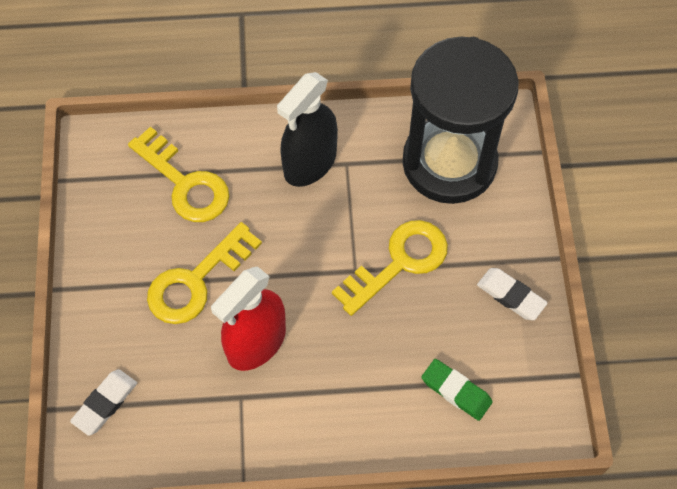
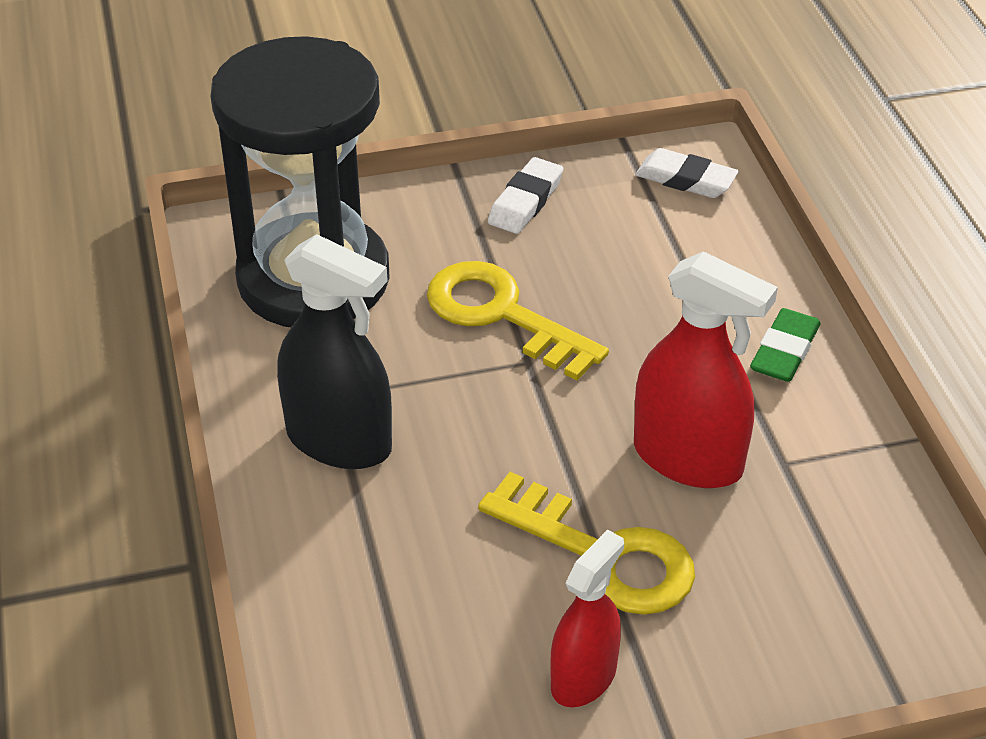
camera: 100 degrees left, 20 degrees down
white eraser [70,369,137,436] -> white eraser moved to [635,148,739,198]
yellow key [128,127,229,222] -> none
green eraser [422,359,493,421] -> green eraser moved to [750,308,821,382]
none -> red spray bottle [550,530,624,707]

